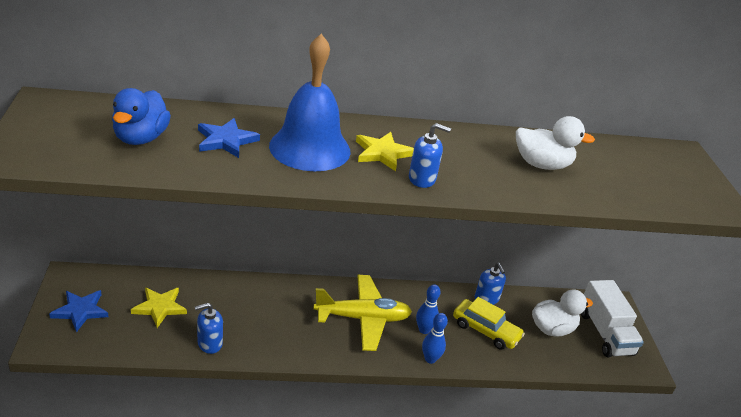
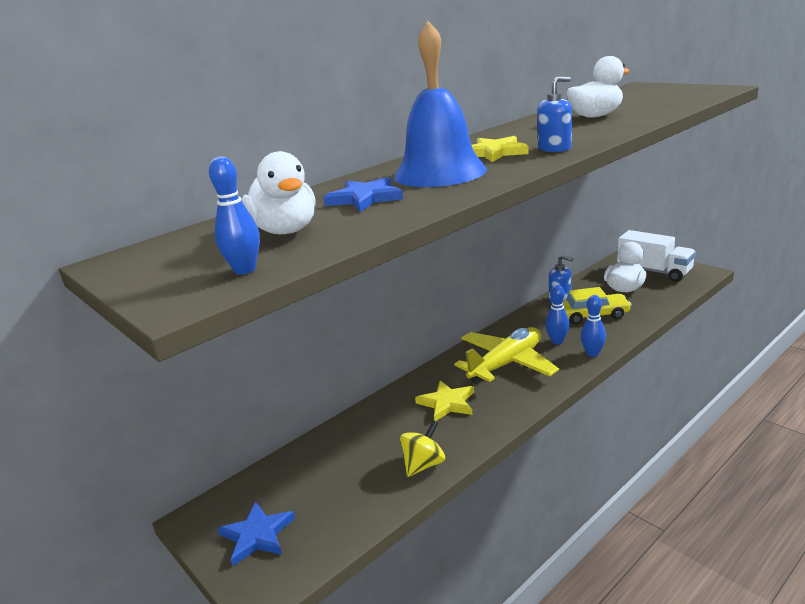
camera: 30 degrees left, 10 degrees down
blue duck [112,88,171,145] -> white duck [242,151,316,234]
yellow star [131,287,187,328] -> yellow star moved to [415,381,474,421]
blue soap dispenser [195,303,223,354] -> yellow spinning top [400,420,445,477]
none -> blue bowling pin [209,157,260,275]

